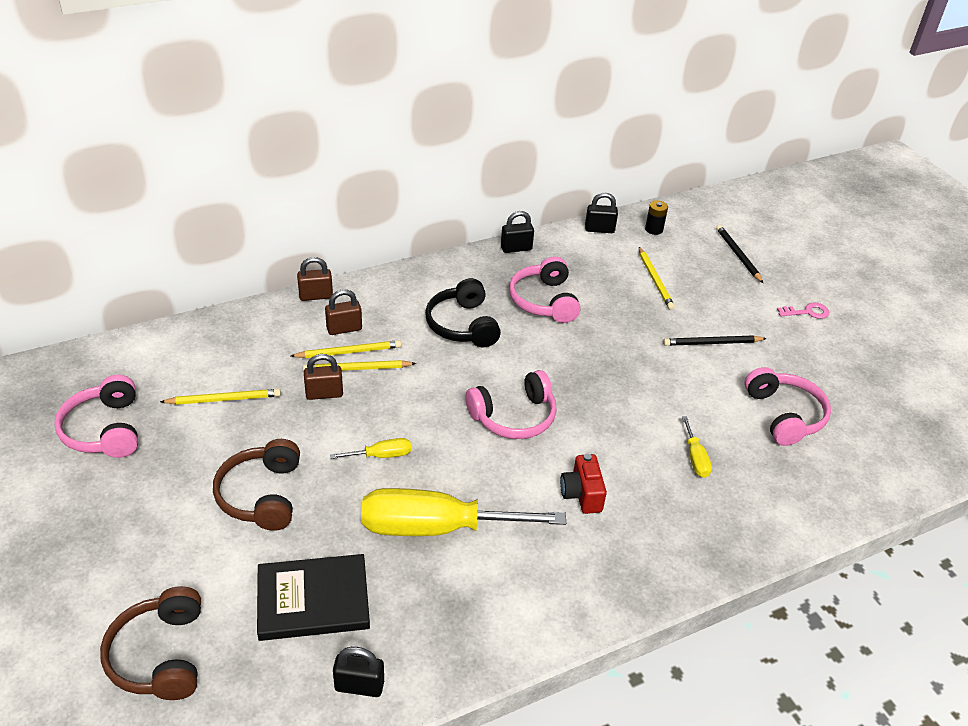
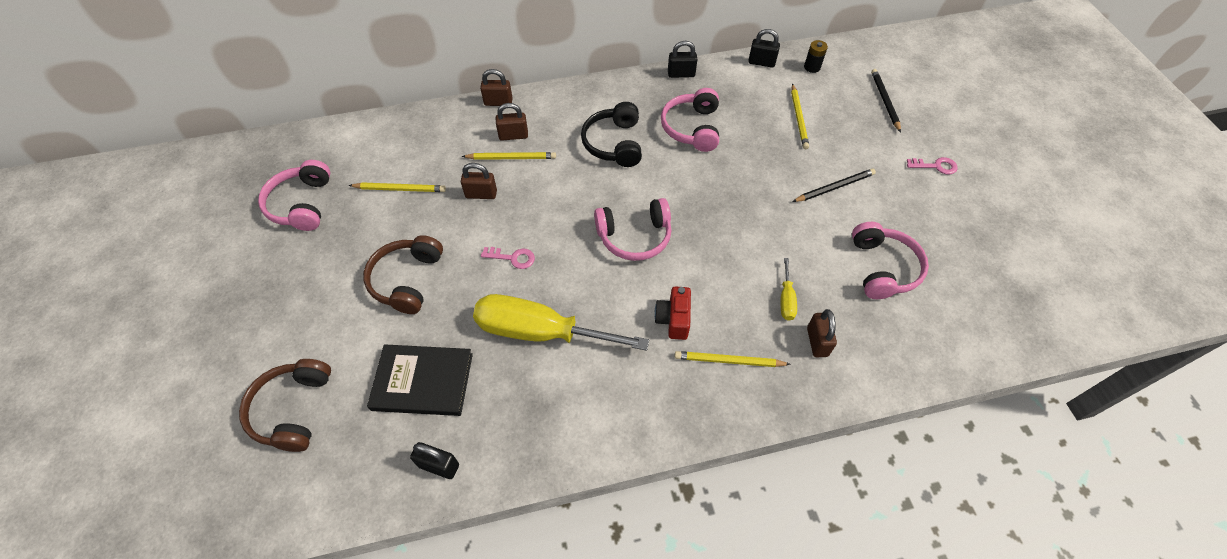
camera: 15 degrees right, 15 degrees up
yellow pencil [303,360,417,372] -> yellow pencil moved to [675,351,791,367]
yellow screwdriver [330,438,411,459] -> pink key [481,247,535,269]
black pencil [663,335,767,346] -> black pencil turned 150 degrees clockwise [792,169,876,202]
none -> brown padlock [807,309,837,357]

